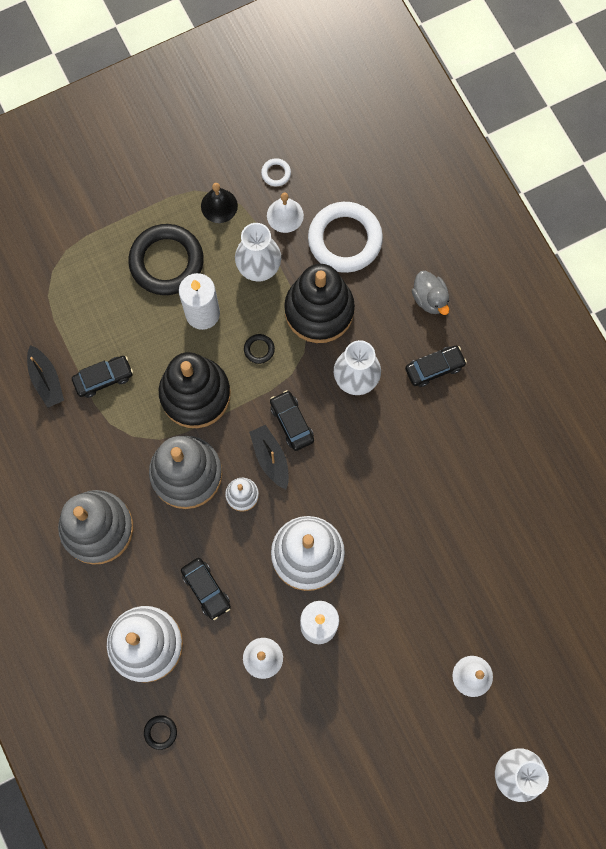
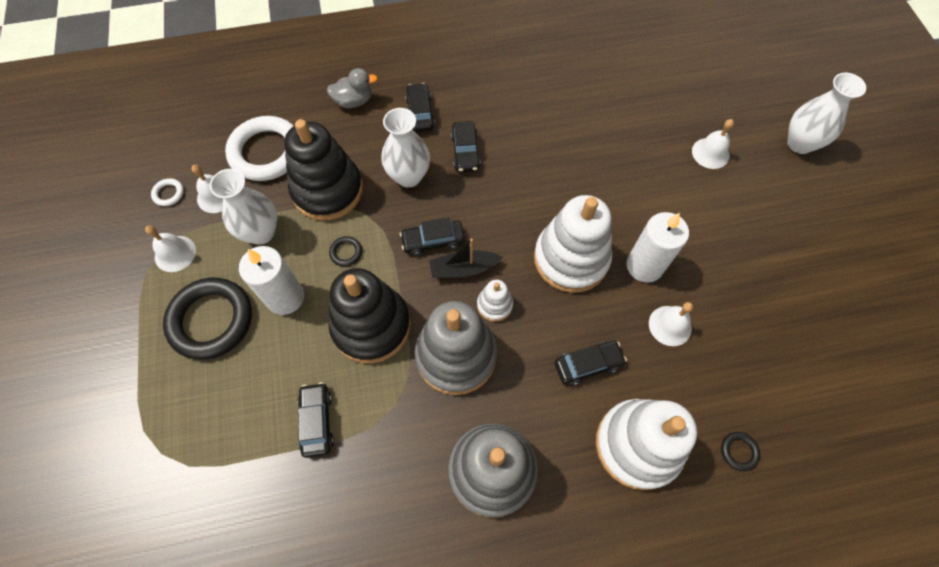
camera: 75 degrees left, 10 degrees down
black boat [27,345,64,408] -> none
black bell [201,183,238,223] -> white bell [145,225,196,272]
none -> black car [451,121,481,173]

